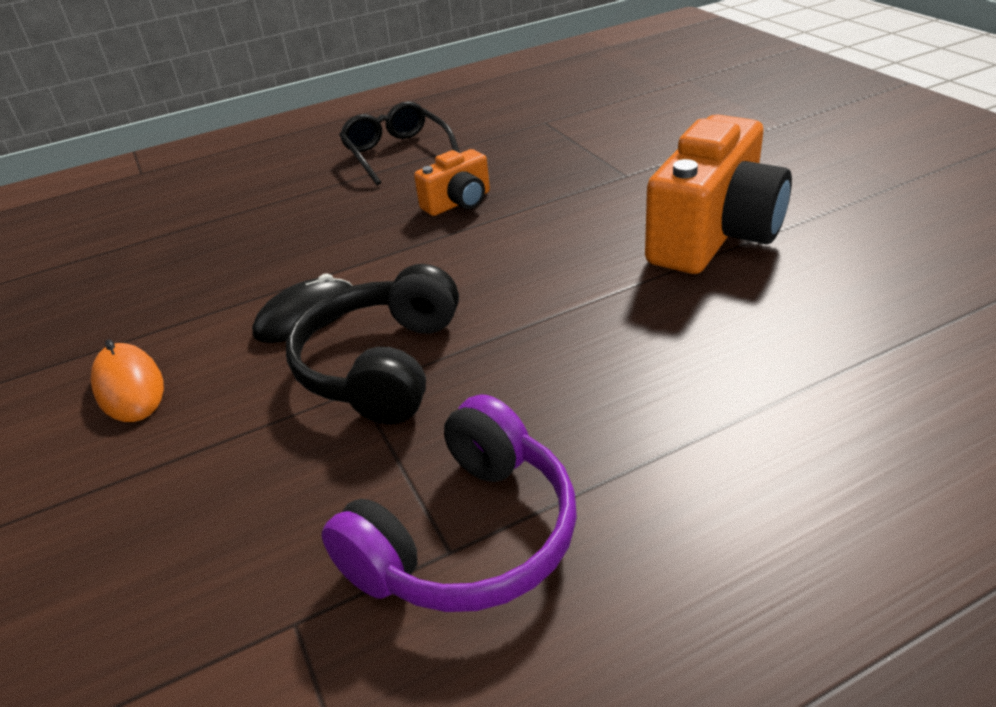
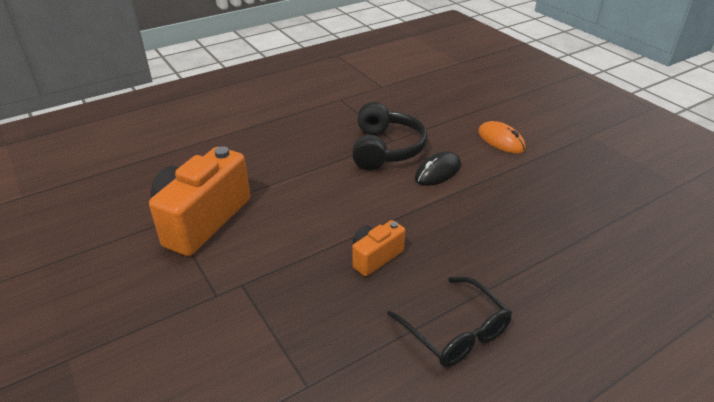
camera: 170 degrees right, 0 degrees up
purple headphones [322,394,577,612] -> none

